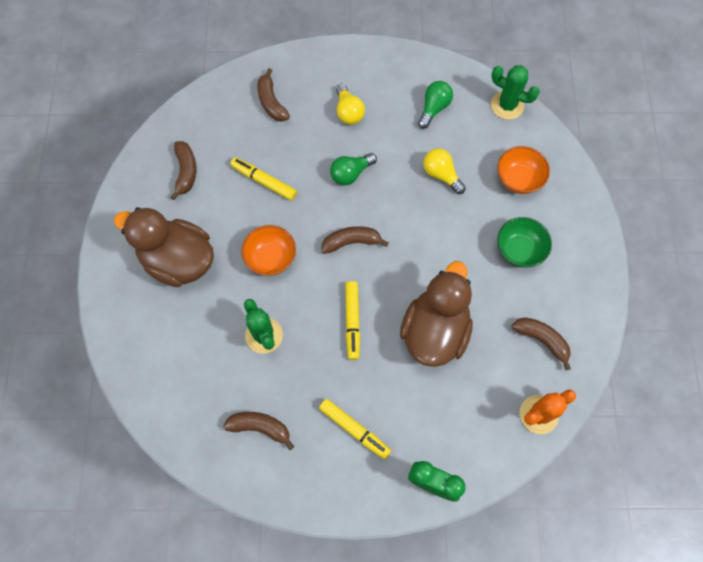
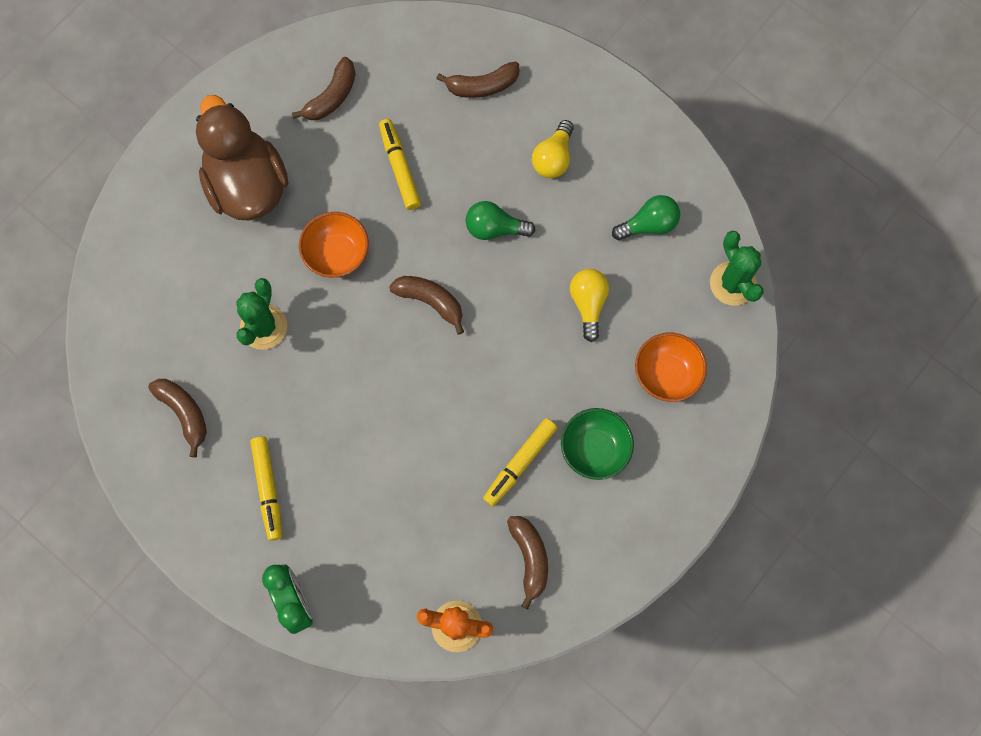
camera: 40 degrees right, 5 degrees up
brown banana [257,68,290,122] -> brown banana turned 120 degrees counterclockwise [436,62,519,98]
yellow marker [345,281,360,360] -> yellow marker moved to [483,418,557,506]
brown duck [400,261,473,367] -> none

